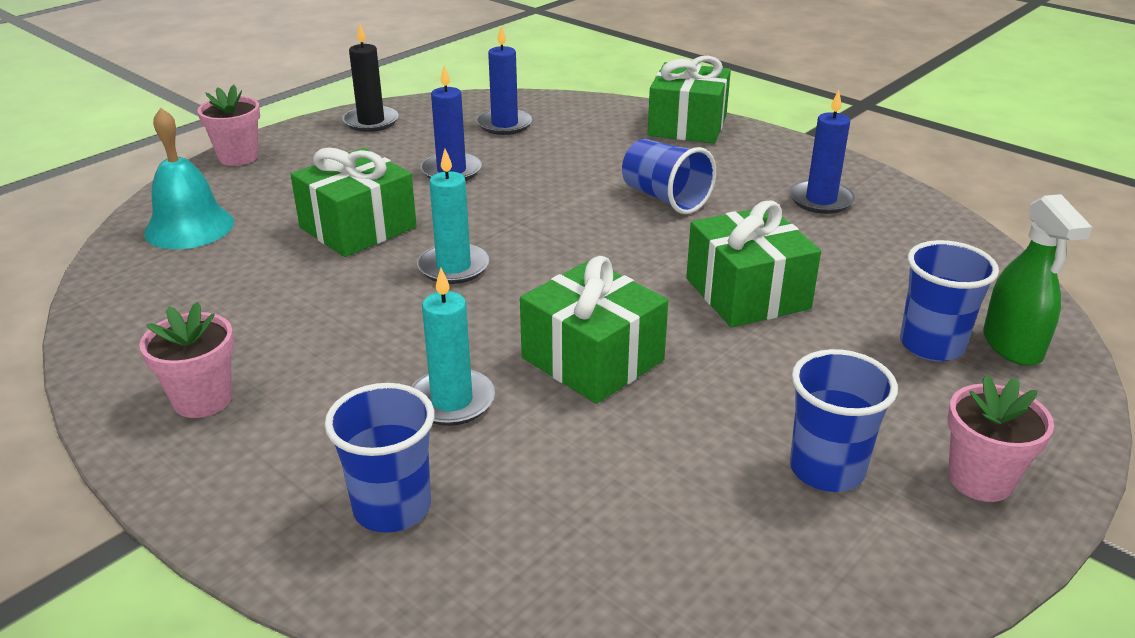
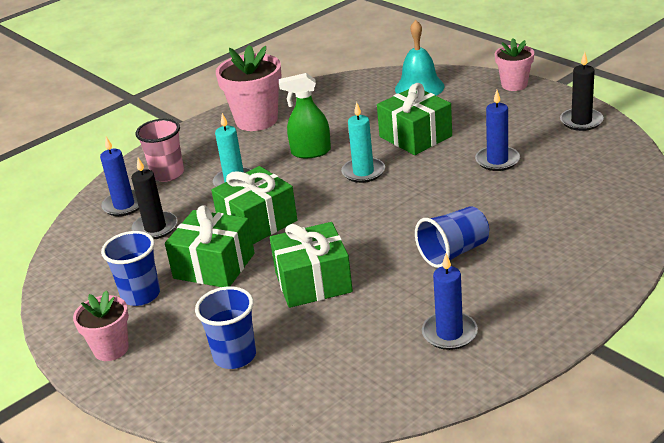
camera: 100 degrees right, 0 degrees up
pink flower pot [139,302,234,418] -> pink flower pot [216,45,282,131], size x1.65
blue cup [324,383,434,533] -> pink cup [135,119,184,182]
blue candle [477,26,533,135] -> blue candle moved to [100,137,139,216]
green gift [648,56,731,143] -> green gift moved to [165,205,255,287]
green spray bottle [983,194,1092,366] -> green spray bottle moved to [279,73,331,158]
none -> black candle [131,158,177,239]

